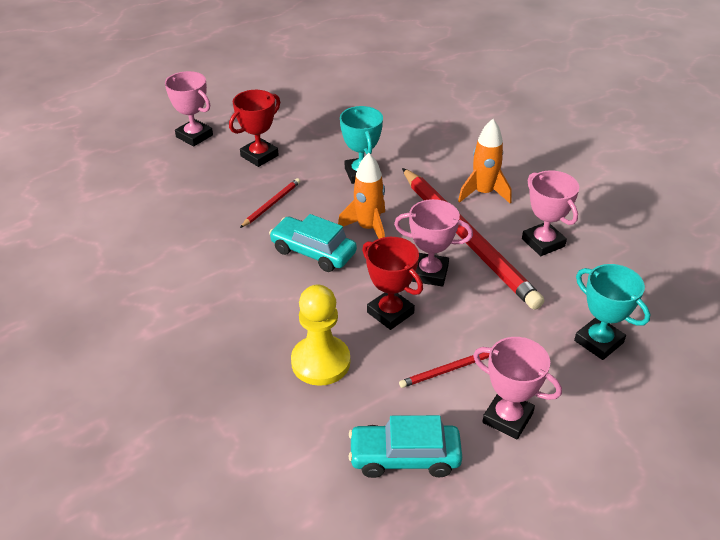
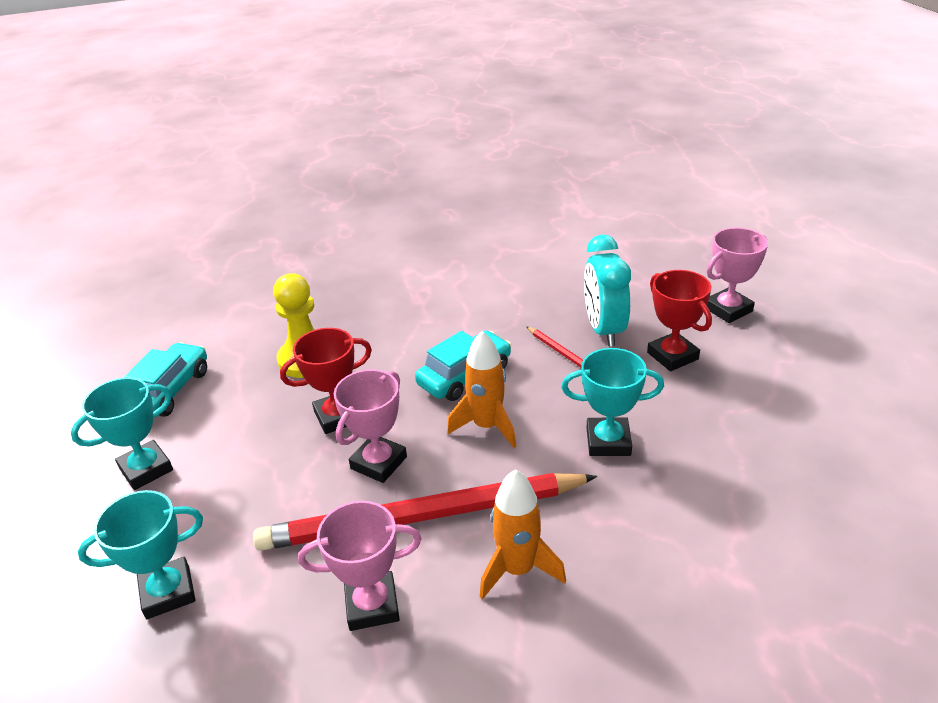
camera: 110 degrees right, 5 degrees down
red pencil [399,352,489,388] -> none
pink trophy [473,337,562,439] -> turquoise trophy [71,378,173,490]
none -> turquoise clock [584,235,631,347]

